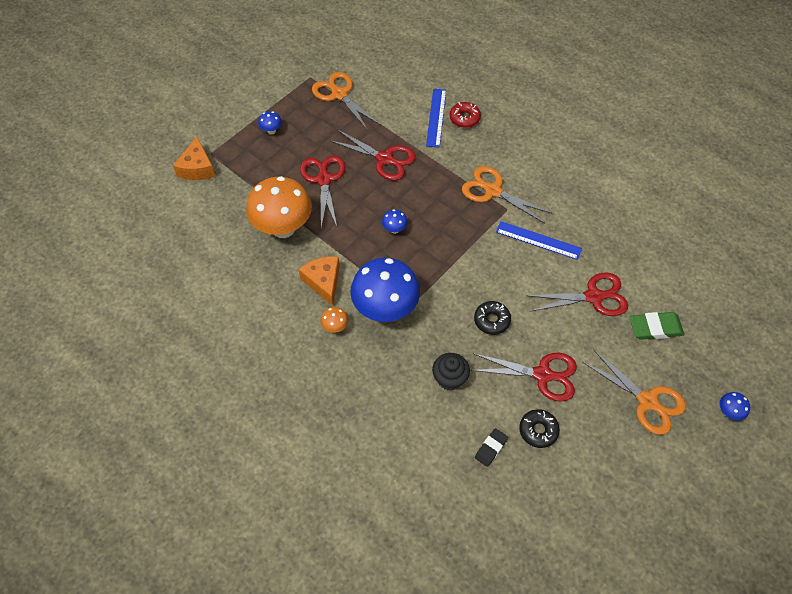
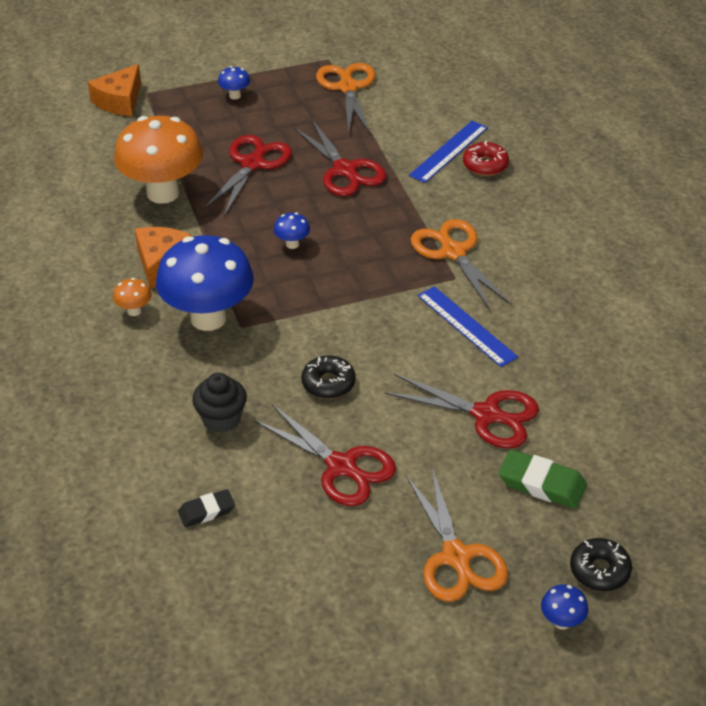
camera: 30 degrees right, 15 degrees down
black donut [519,409,560,448] -> black donut moved to [570,538,632,591]

